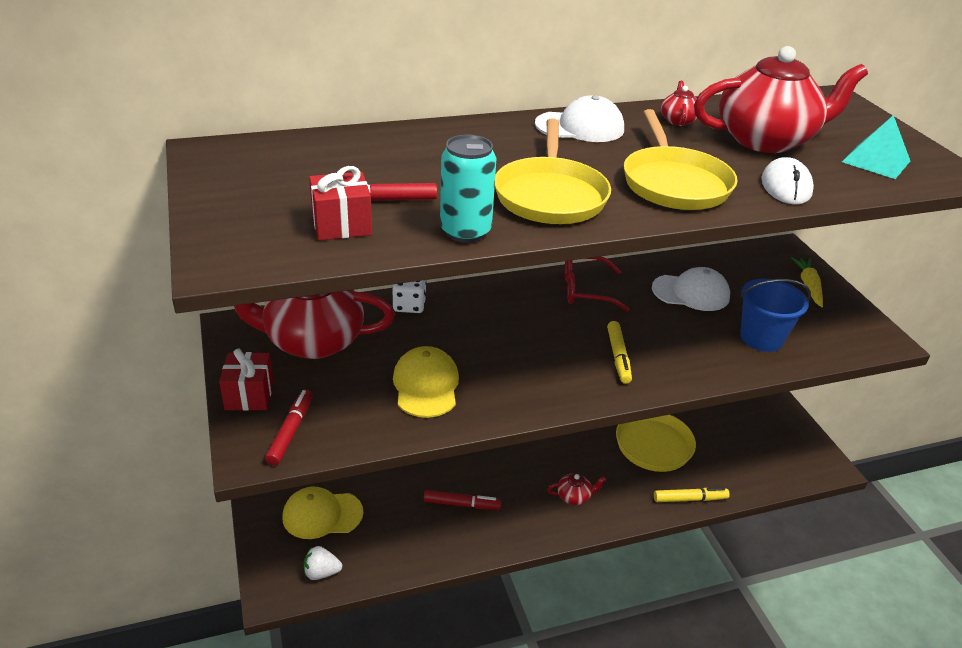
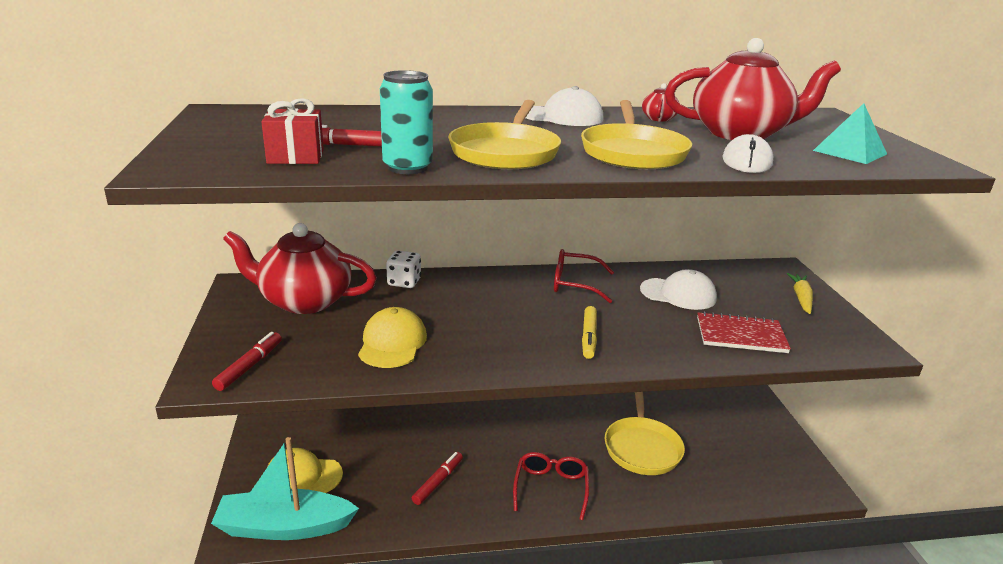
camera: 10 degrees right, 10 degrees down
red gift [219,349,274,411] -> none
white strawberry [304,546,342,580] -> turquoise boat [211,437,359,540]
red marker [424,490,502,510] -> red marker turned 75 degrees counterclockwise [412,452,463,505]
red teapot [547,473,606,505] -> red glasses [513,452,589,520]
yellow marker [654,487,730,502] -> none
blue bucket [740,279,811,352] -> red notebook [697,312,791,353]

